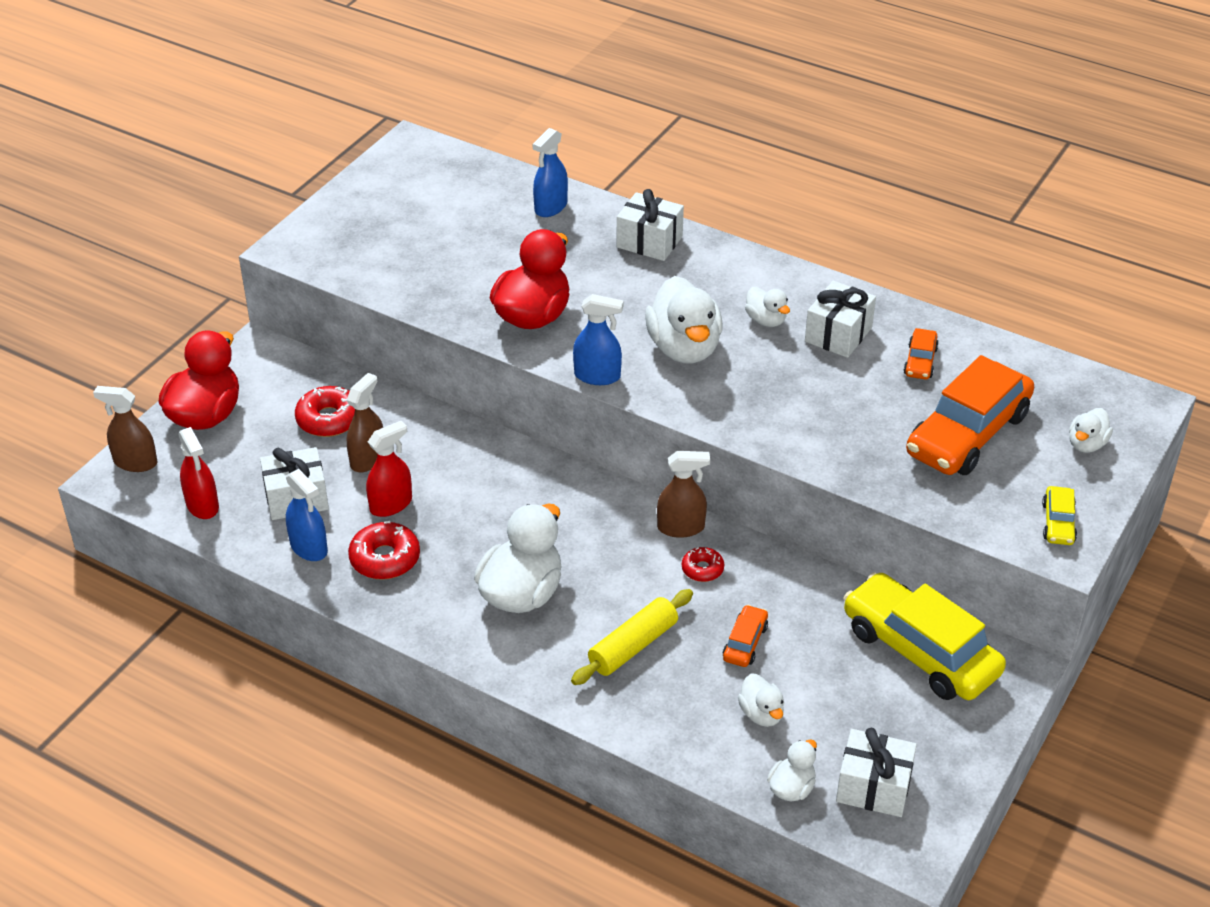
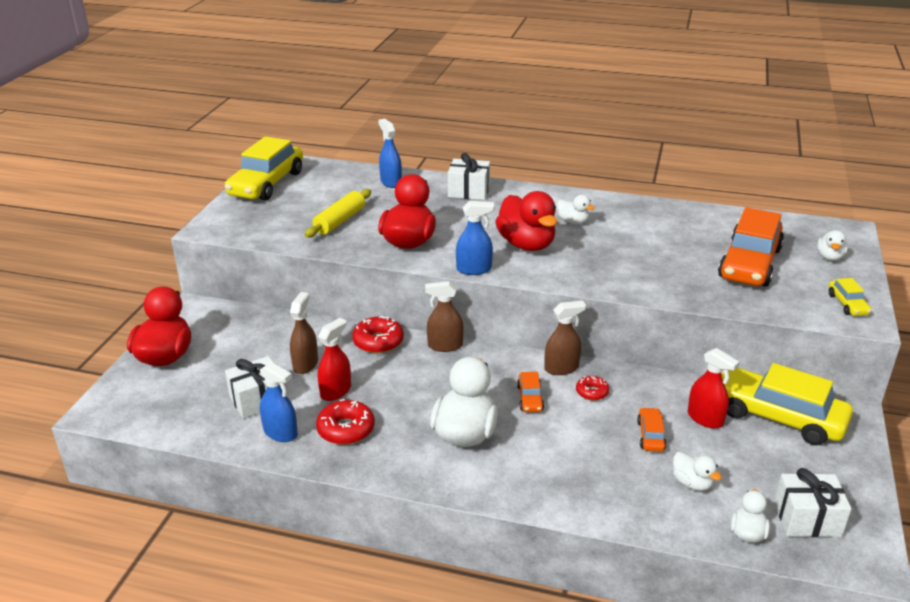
camera: 15 degrees left, 10 degrees down
brown spray bottle [93,386,157,472] -> brown spray bottle moved to [425,281,464,352]
red spray bottle [178,427,219,519] -> red spray bottle moved to [688,348,740,429]
red donut [295,386,355,437] -> red donut moved to [352,316,404,354]
blue spray bottle [533,128,568,217] -> blue spray bottle turned 135 degrees clockwise [378,119,402,188]
yellow rolling pin [571,589,693,685] -> yellow rolling pin moved to [305,189,371,238]
white duck [645,276,723,363] -> red duck [495,191,557,251]
white gift [805,281,876,358] -> none
orange car [903,328,939,380] -> orange car moved to [517,372,544,412]
none -> yellow car [224,136,303,201]

